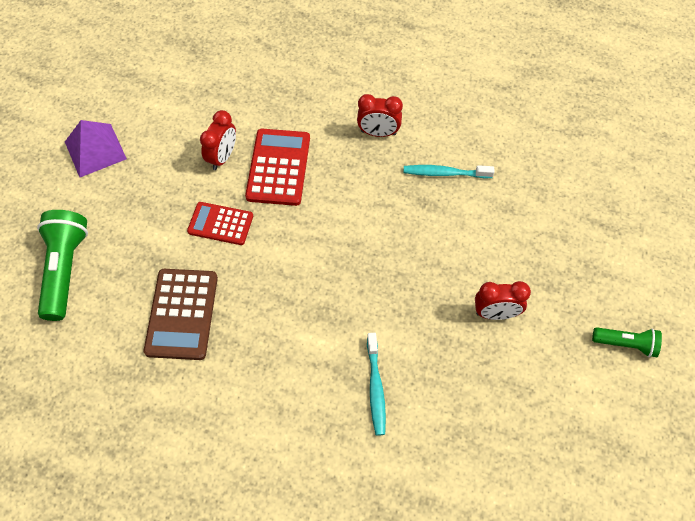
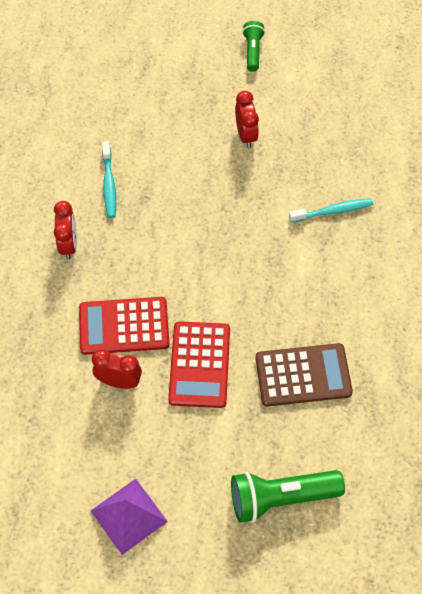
camera: 100 degrees left, 0 degrees up
red calculator [187,202,253,245] -> red calculator [168,321,230,408], size x1.51

